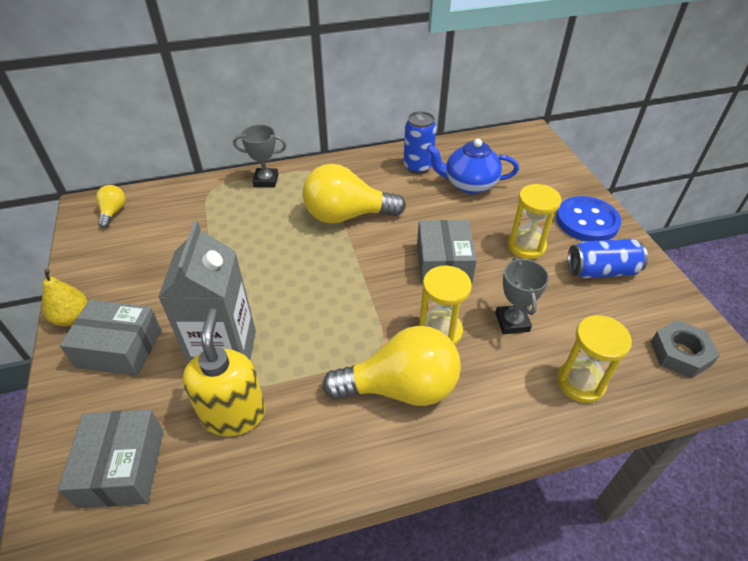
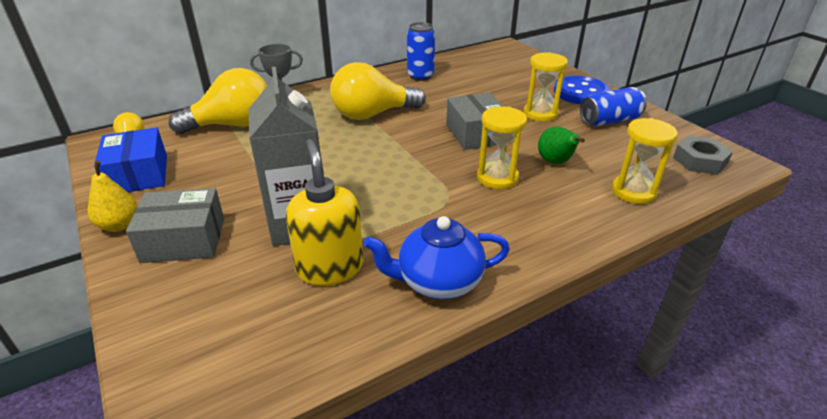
camera: 15 degrees left, 10 degrees down
grey box [58,410,163,508] -> none
yellow light bulb [322,326,461,406] -> yellow light bulb moved to [169,68,268,134]
blue teapot [426,139,519,194] -> blue teapot moved to [364,216,510,299]
grey trophy [495,257,549,334] -> green pear [538,127,585,164]
none -> blue box [94,128,167,192]

